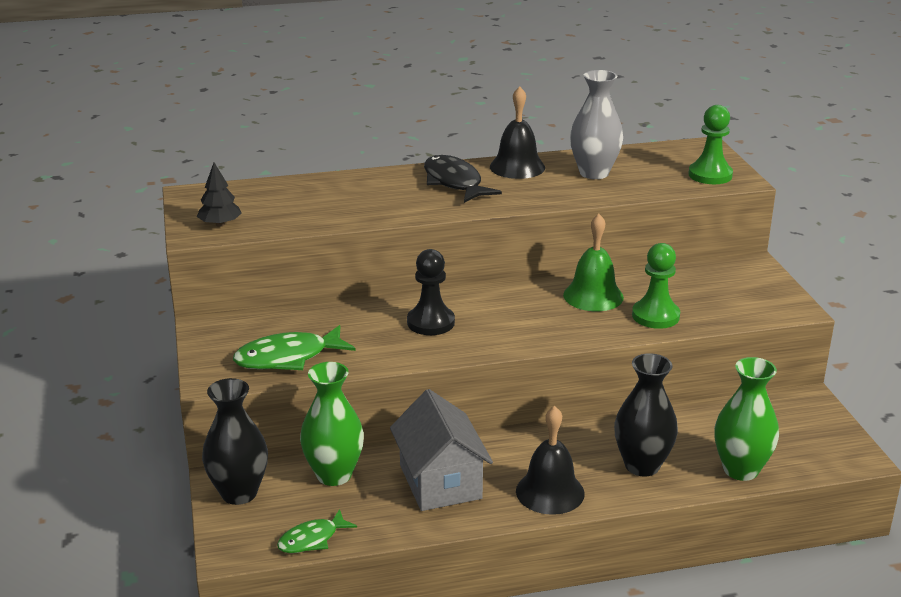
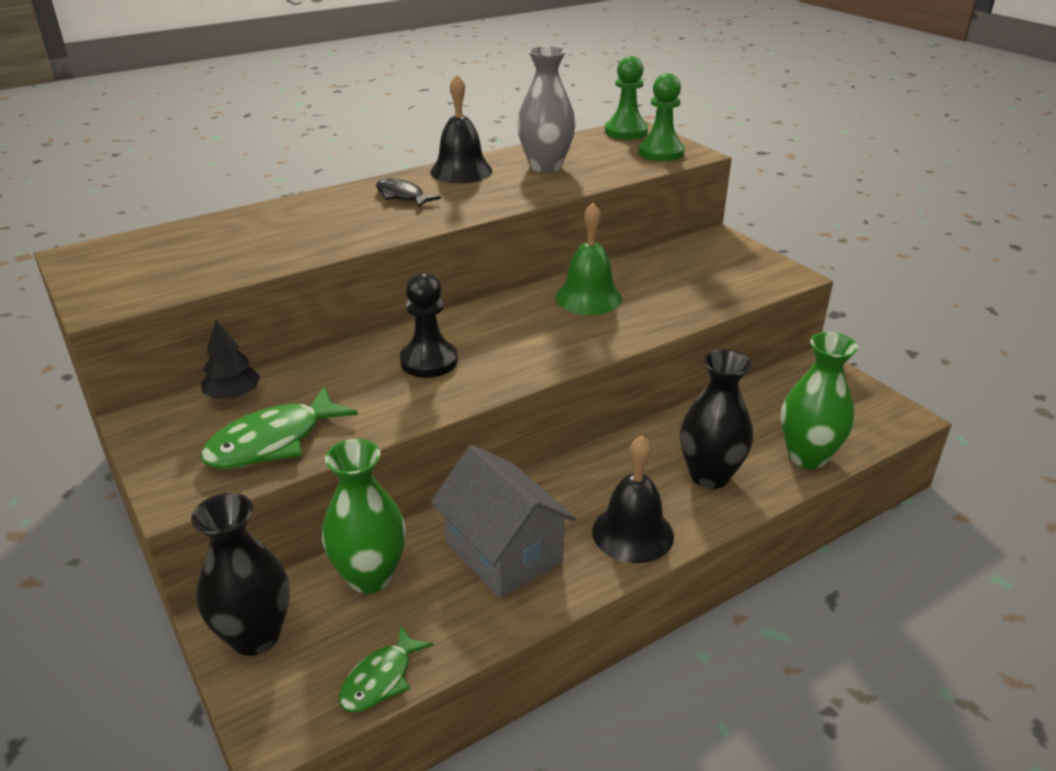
camera: 20 degrees left, 5 degrees up
black tree [197,162,242,227] -> black tree moved to [201,320,261,399]
black fish [424,155,502,203] -> black fish [376,178,441,208], size x0.62
green pawn [632,243,680,329] -> green pawn moved to [605,56,648,140]

